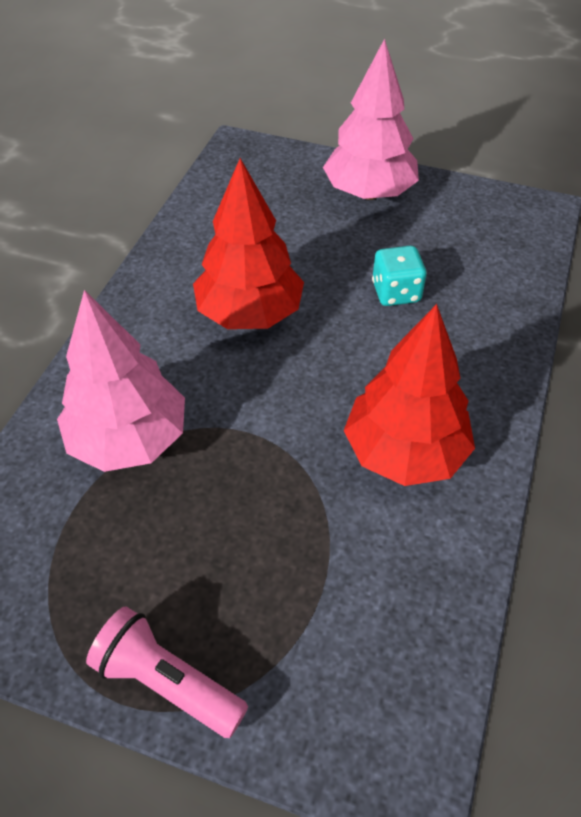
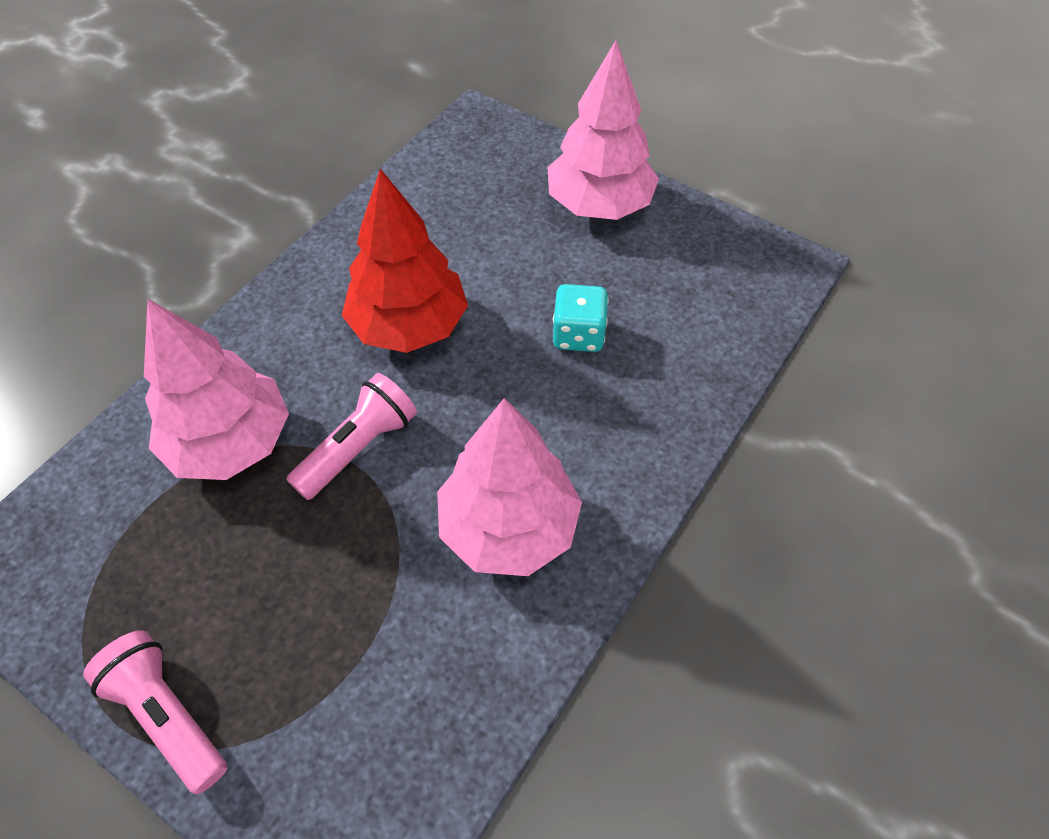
camera: 15 degrees right, 5 degrees up
red tree [344,304,475,486] -> pink tree [437,398,582,576]
none -> pink flashlight [286,373,417,500]

